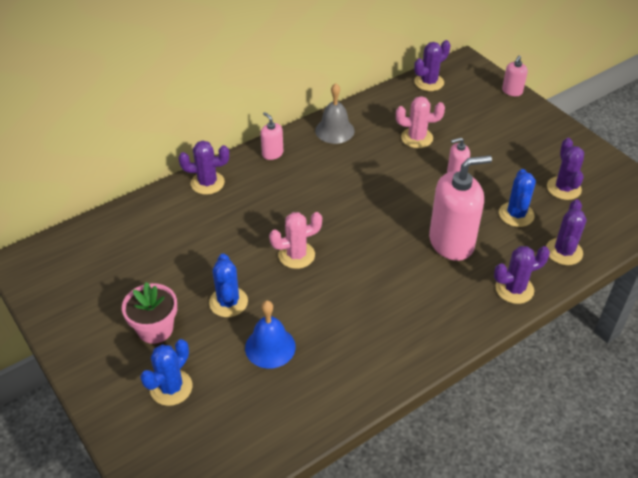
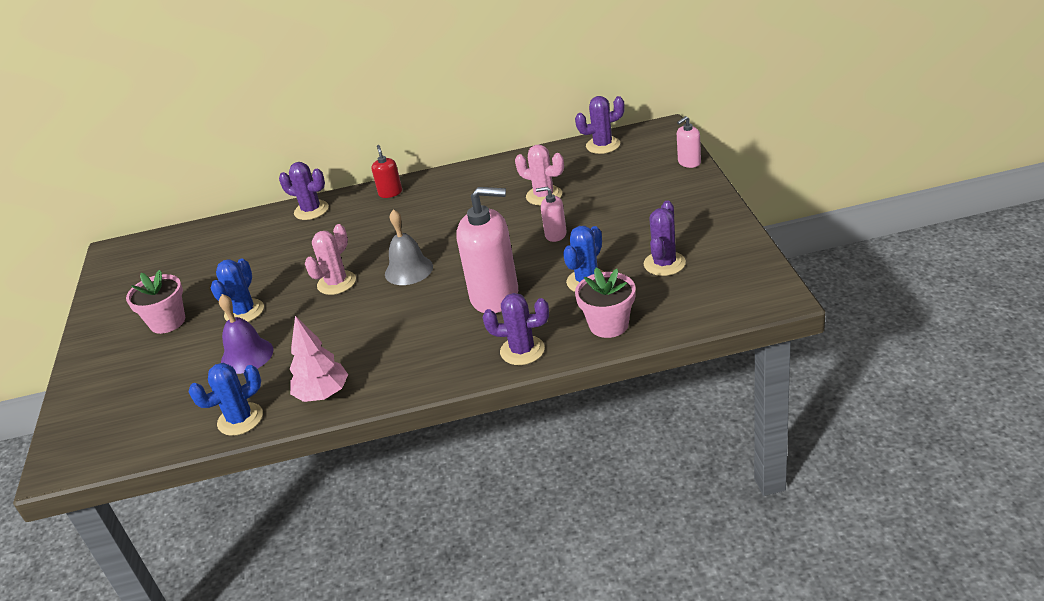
camera: 30 degrees right, 10 degrees down
blue cactus [140,339,192,406] -> blue cactus moved to [189,363,263,436]
blue bell [245,300,296,369] -> purple bell [219,294,273,374]
pink soap dispenser [261,112,283,160] -> red soap dispenser [372,145,402,198]
pink cactus [269,212,322,269] -> pink cactus turned 60 degrees counterclockwise [305,224,356,295]
grey bell [315,83,355,144] -> grey bell moved to [385,209,433,285]
purple cactus [546,199,587,265] -> pink flower pot [575,268,636,338]
none -> pink tree [289,316,348,402]

